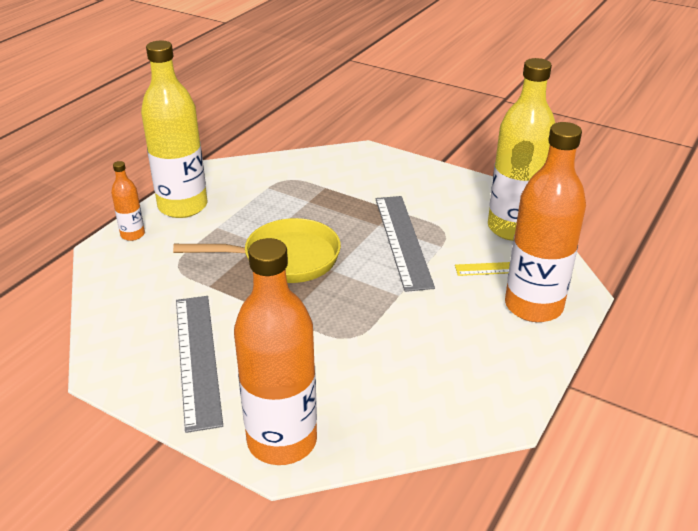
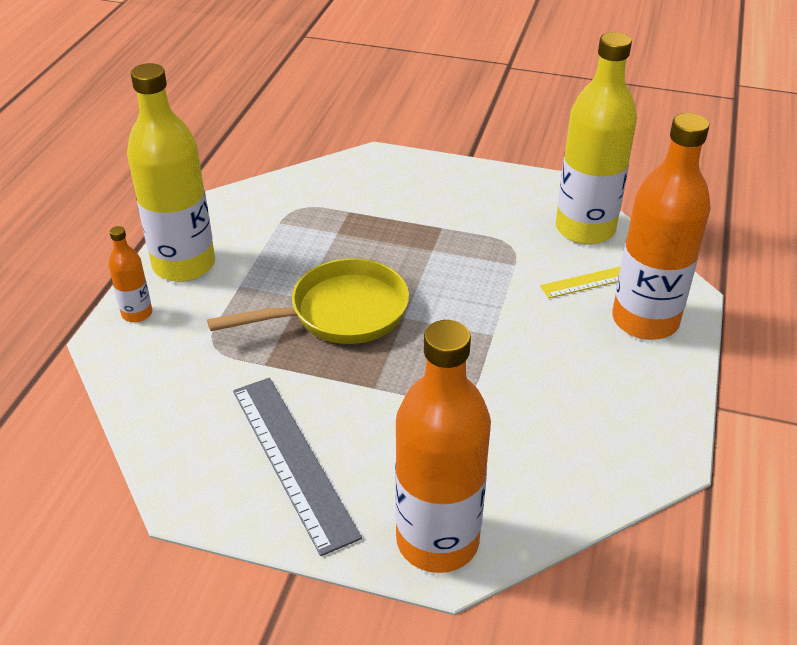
camera: 15 degrees left, 5 degrees up
grey ruler [376,196,435,292] -> none

